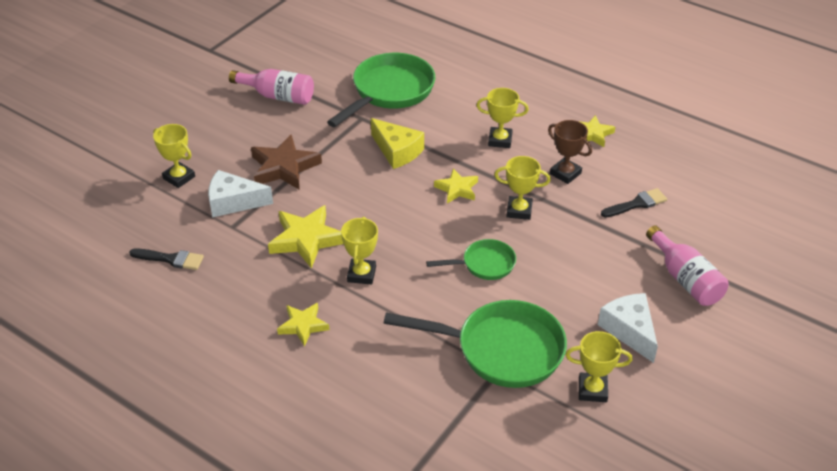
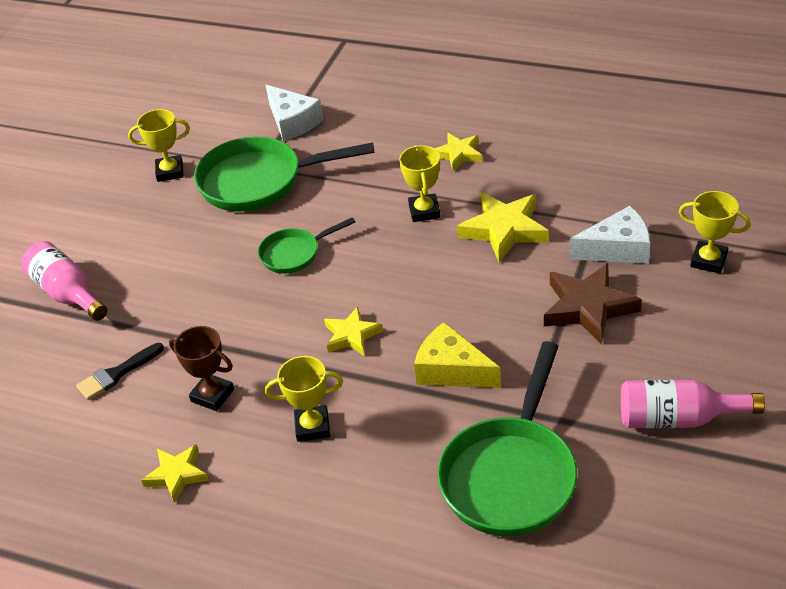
camera: 170 degrees right, 0 degrees up
black brush [129,248,204,270] -> none
yellow trophy [494,156,551,220] -> none
white cheese [598,293,658,363] -> white cheese moved to [266,85,323,141]

